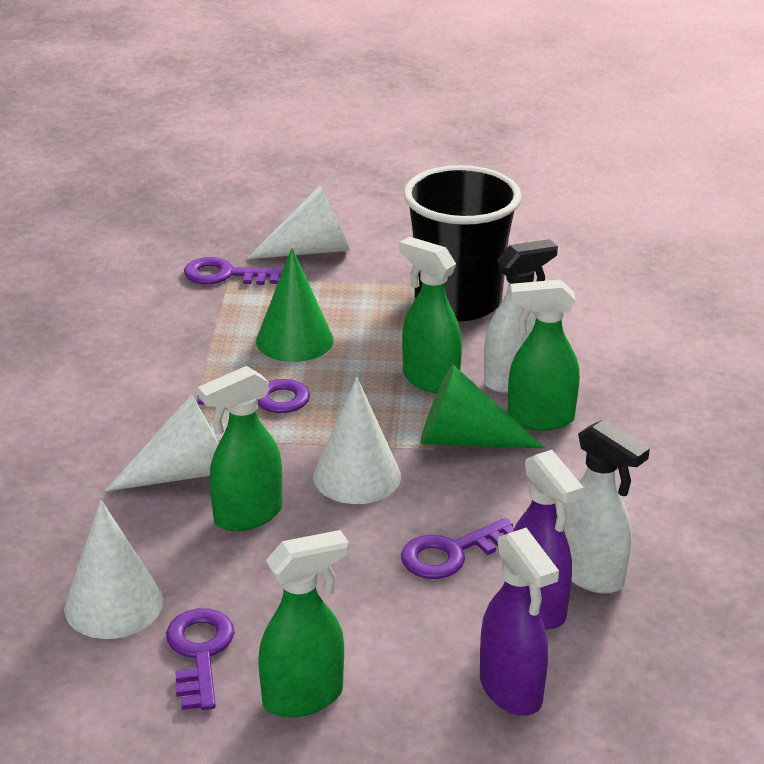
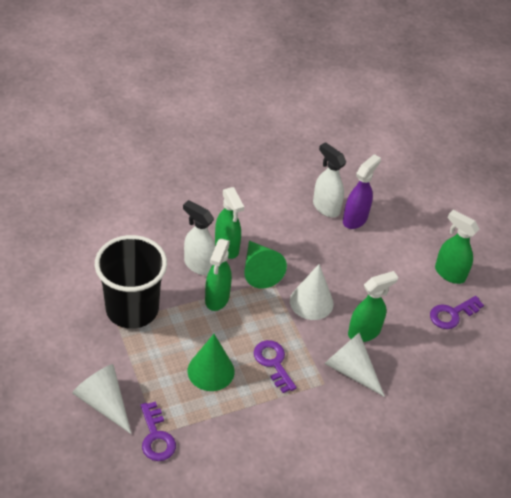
camera: 120 degrees left, 15 degrees up
white cone [64,500,163,639] -> none
green spray bottle [198,366,282,531] -> green spray bottle turned 60 degrees counterclockwise [348,271,398,342]
purple key [401,518,514,579] -> none
purple spray bottle [480,528,559,715] -> none
white spray bottle [564,419,650,594] -> white spray bottle turned 60 degrees counterclockwise [313,142,346,217]

